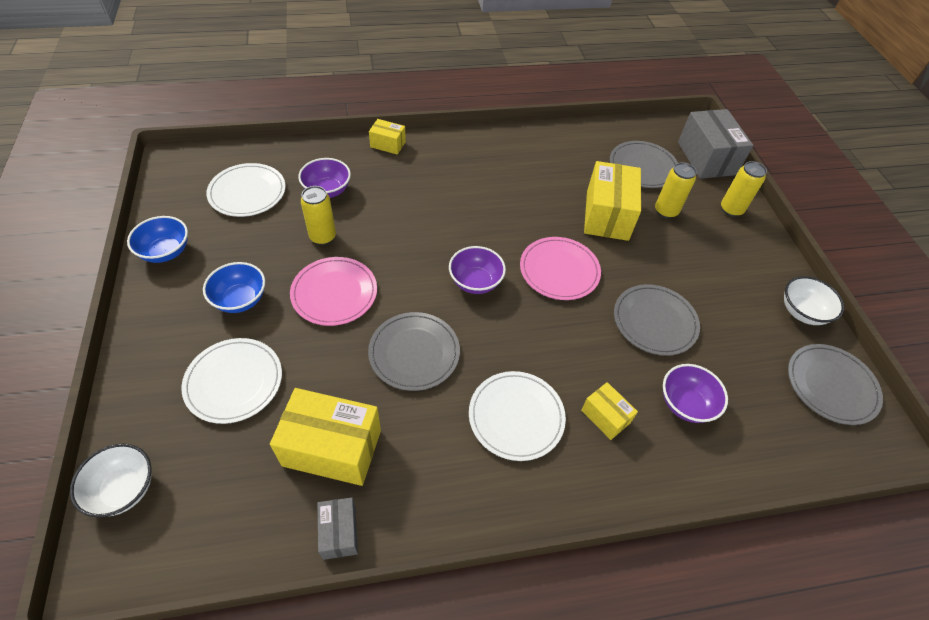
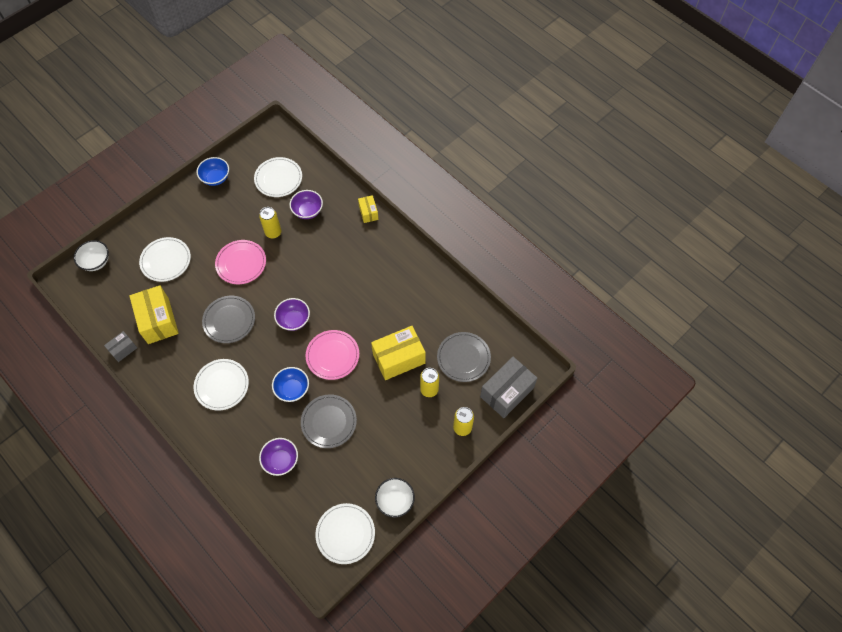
camera: 60 degrees right, 10 degrees up
blue bowl [203,262,265,313] -> blue bowl moved to [272,367,309,402]
yellow box [581,382,638,440] -> none
grey plate [788,344,883,425] -> white plate [315,503,375,564]

